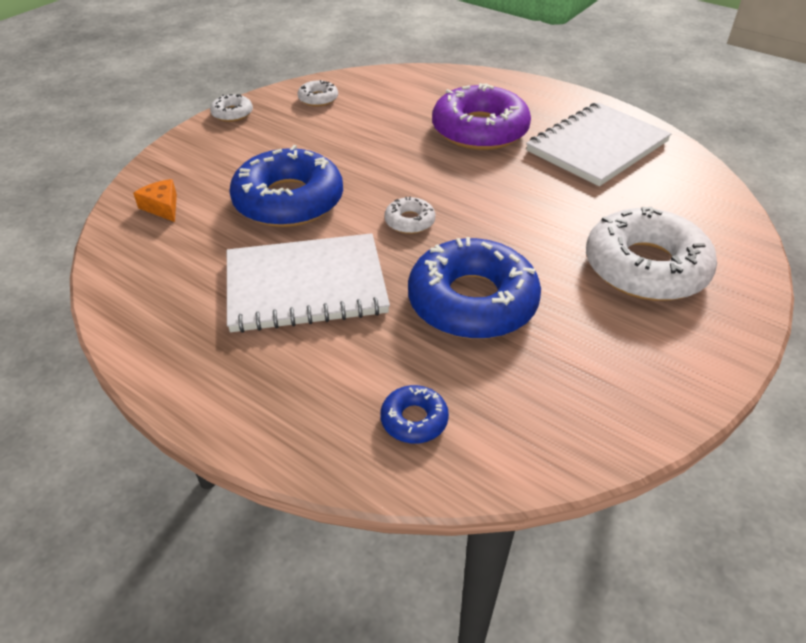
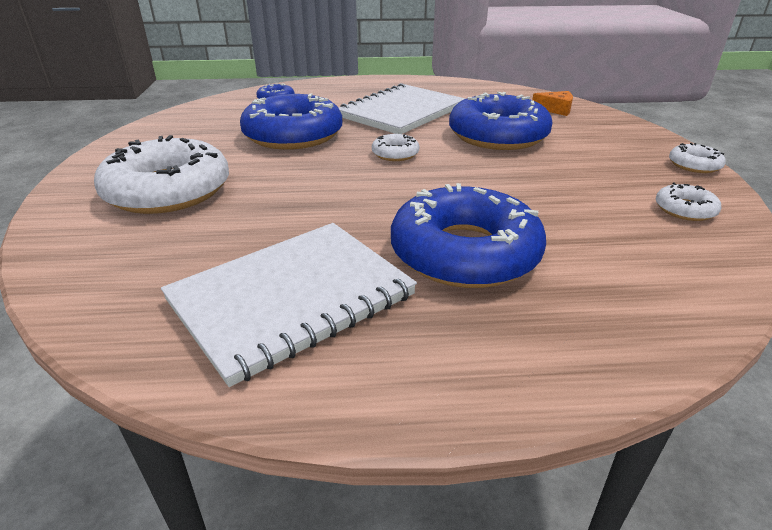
camera: 140 degrees right, 10 degrees down
purple donut [432,83,531,150] -> blue donut [391,183,546,288]
white notebook [526,102,672,186] -> white notebook turned 45 degrees clockwise [161,223,417,387]

